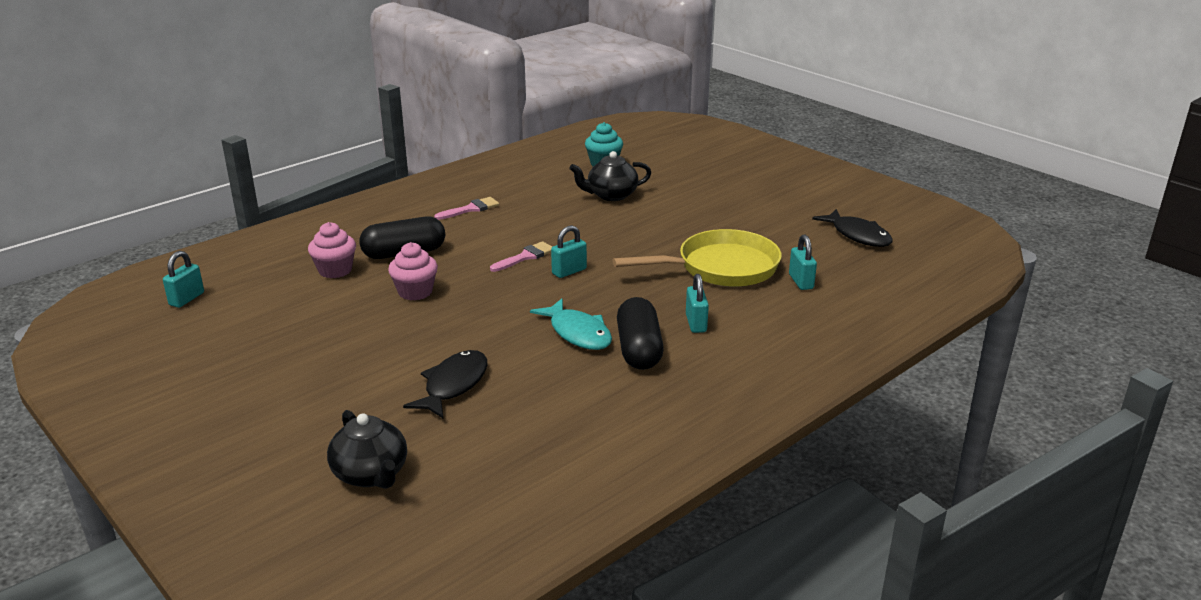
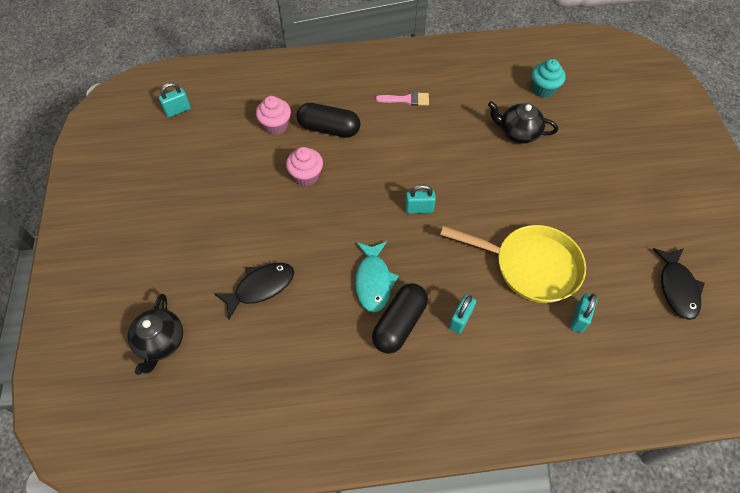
camera: 35 degrees right, 30 degrees up
pink brush [490,241,552,272] -> none

